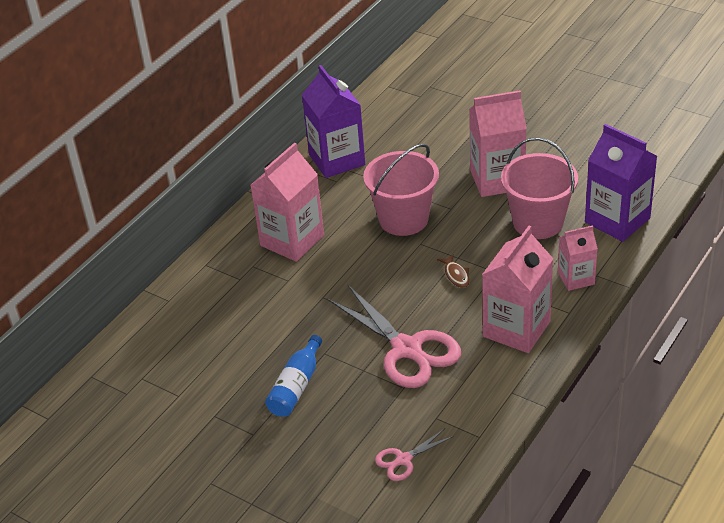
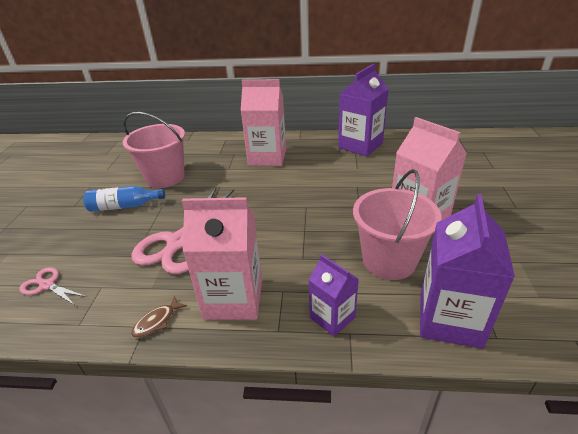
camera: 60 degrees right, 5 degrees down
pink bucket [363,144,439,236] -> pink bucket moved to [123,112,185,188]
brown fish [437,254,470,288] -> brown fish moved to [131,296,187,338]
pink carton [558,225,598,291] -> purple carton [309,254,359,337]

